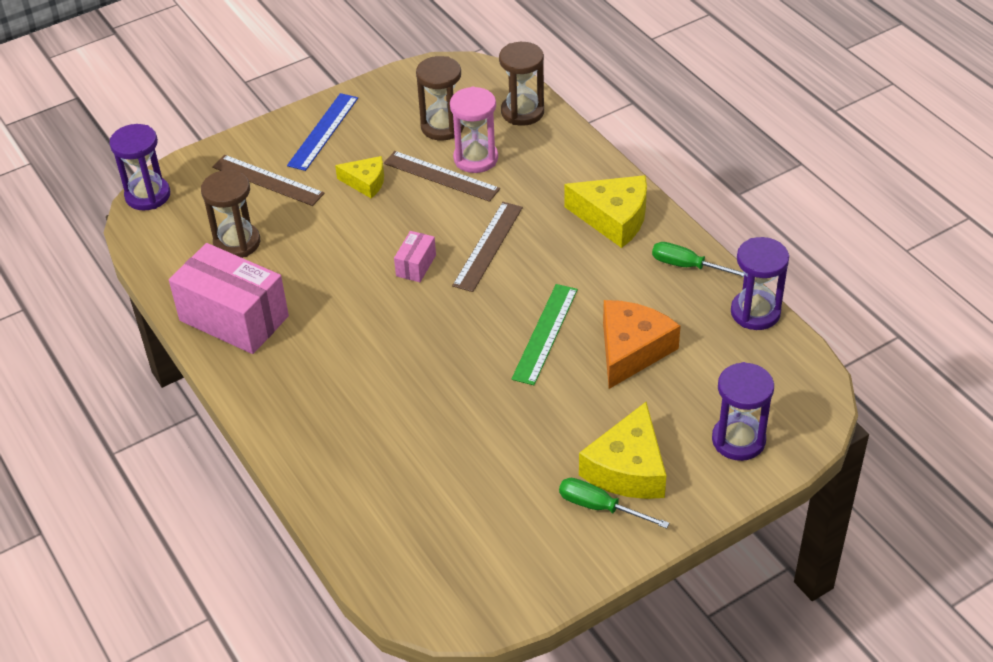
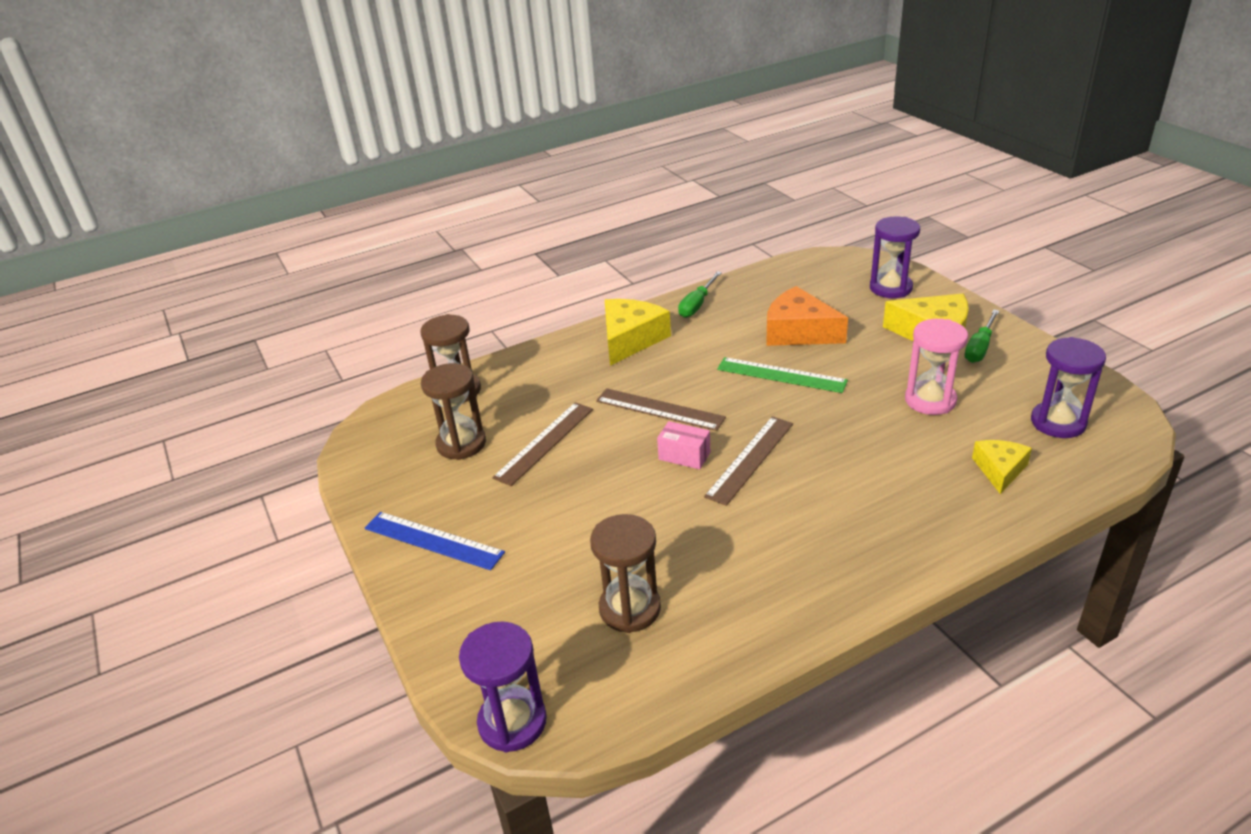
camera: 85 degrees left, 10 degrees down
pink box [169,243,289,354] -> none
brown ruler [212,155,325,206] -> brown ruler moved to [704,416,793,506]
yellow cheese [335,156,384,199] -> yellow cheese moved to [972,440,1032,494]
pink hourglass [450,87,498,173] -> pink hourglass moved to [905,319,968,415]
purple hourglass [731,237,789,330] -> purple hourglass moved to [1031,337,1106,438]

